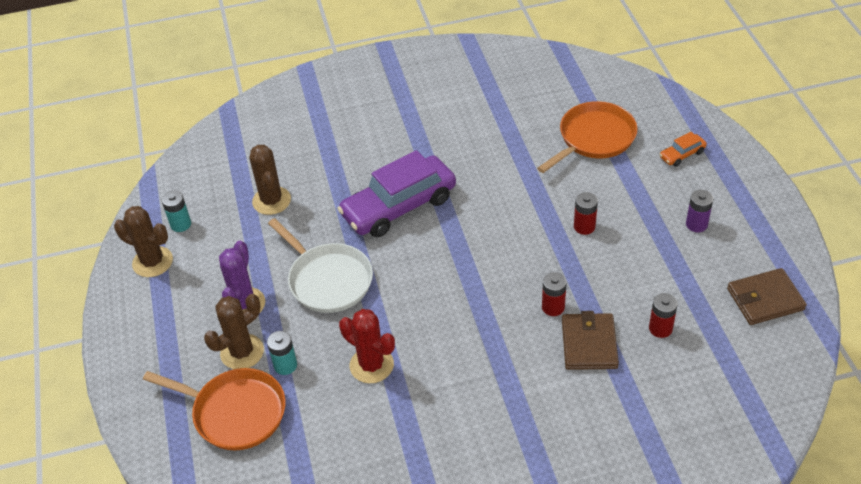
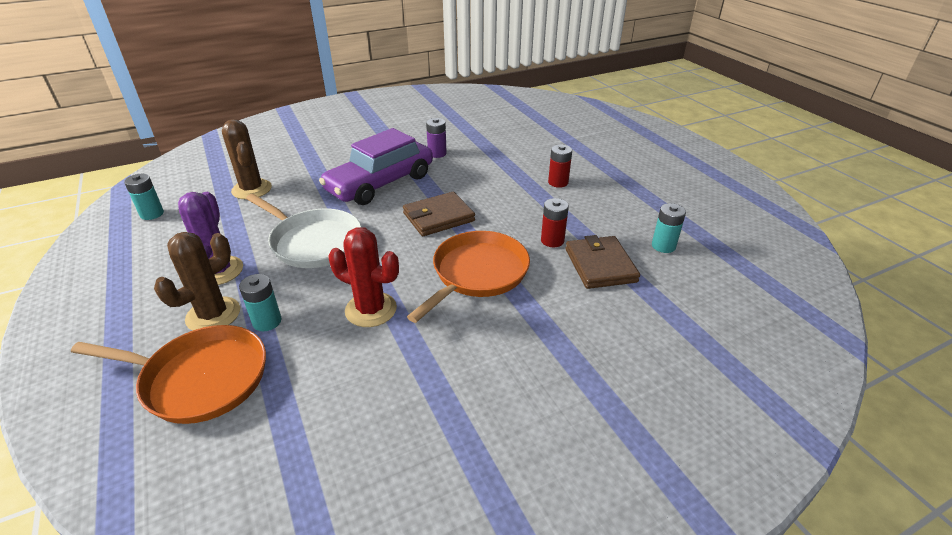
camera: 15 degrees left, 10 degrees down
brown cactus [114,206,173,277] -> none
orange pan [537,101,637,173] -> orange pan moved to [407,231,530,323]
red battery [649,293,678,338] -> turquoise battery [652,203,686,253]
orange car [659,132,707,167] -> none
purple battery [686,190,713,232] -> purple battery moved to [426,118,447,158]
brown wallet [727,268,807,325] -> brown wallet moved to [403,192,475,236]

